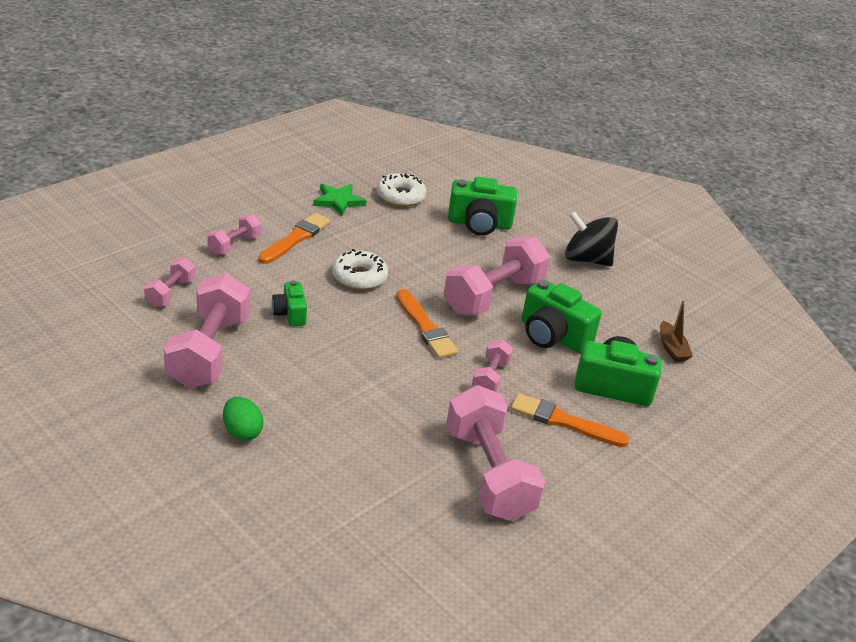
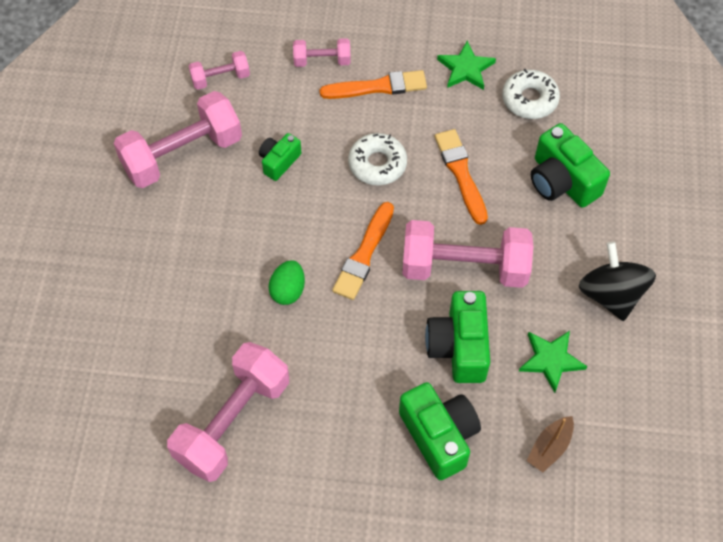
camera: 55 degrees right, 25 degrees up
green egg [223,397,263,441] -> green egg moved to [269,260,305,305]
pink dumbbell [472,339,513,392] -> none
orange brush [511,393,630,447] -> orange brush moved to [435,129,488,225]
none -> green star [519,331,587,393]

